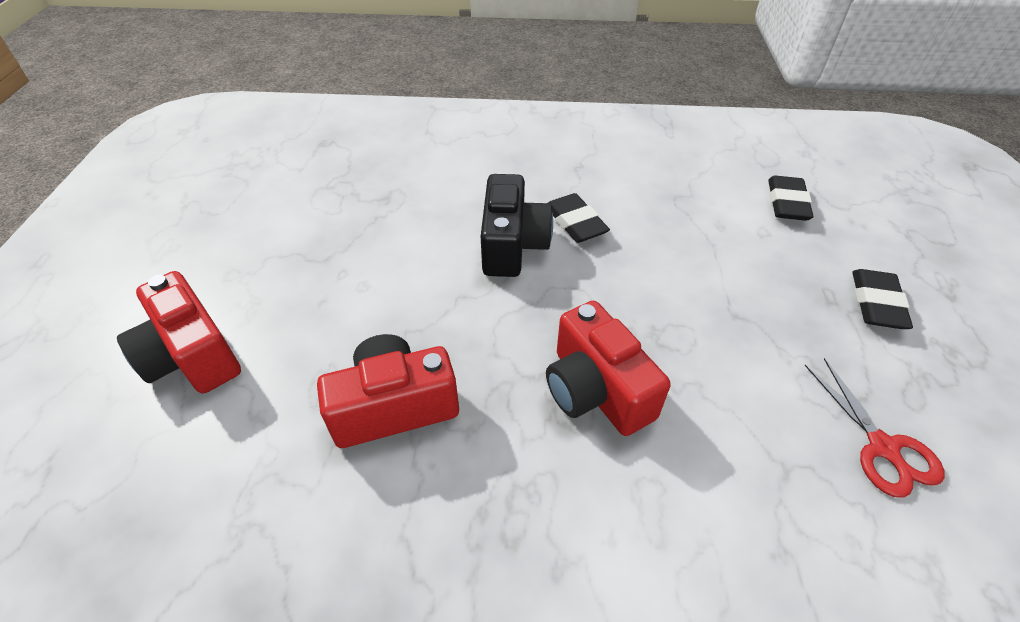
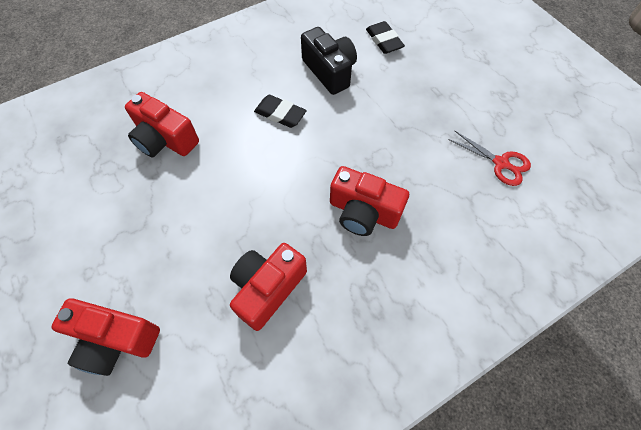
camera: 35 degrees left, 15 degrees up
black camera [481,174,553,277] -> black camera moved to [301,27,357,95]
black eraser [852,269,913,329] -> none
none -> red camera [125,92,199,158]

